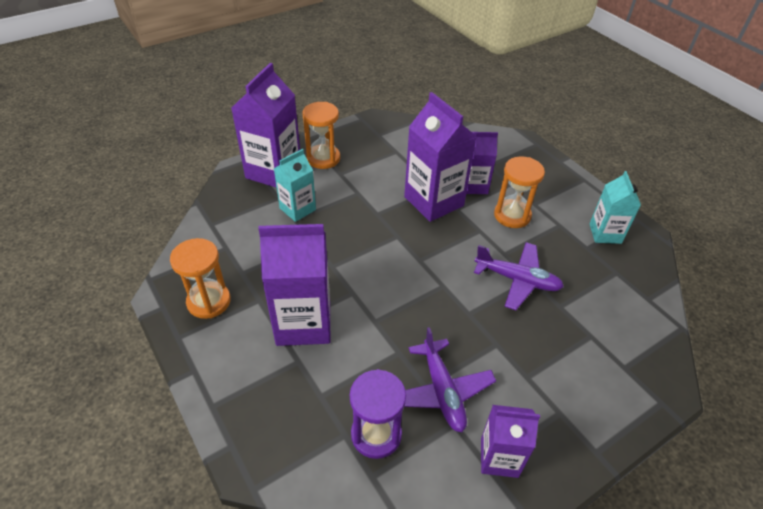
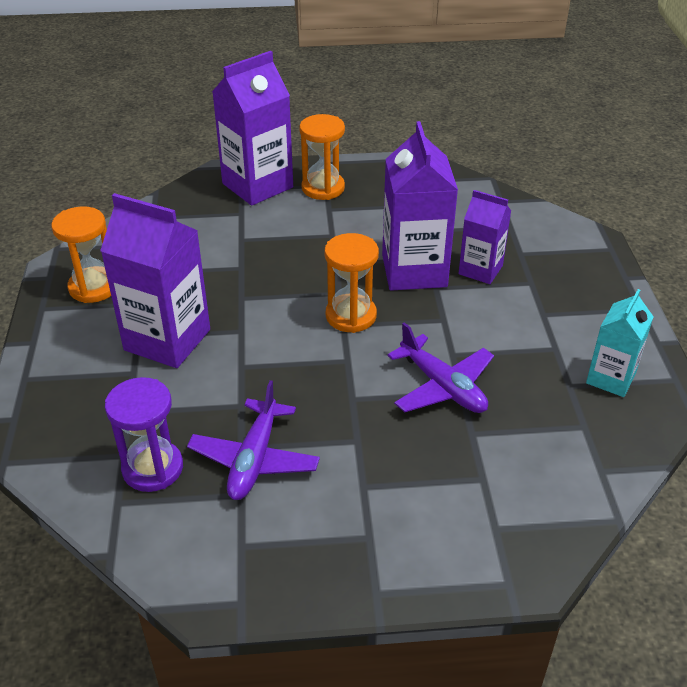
camera: 30 degrees right, 5 degrees down
turquoise carton [274,149,316,222] -> none
purple carton [481,405,540,478] -> none
orange hourglass [494,156,545,228] -> orange hourglass moved to [325,233,379,333]

